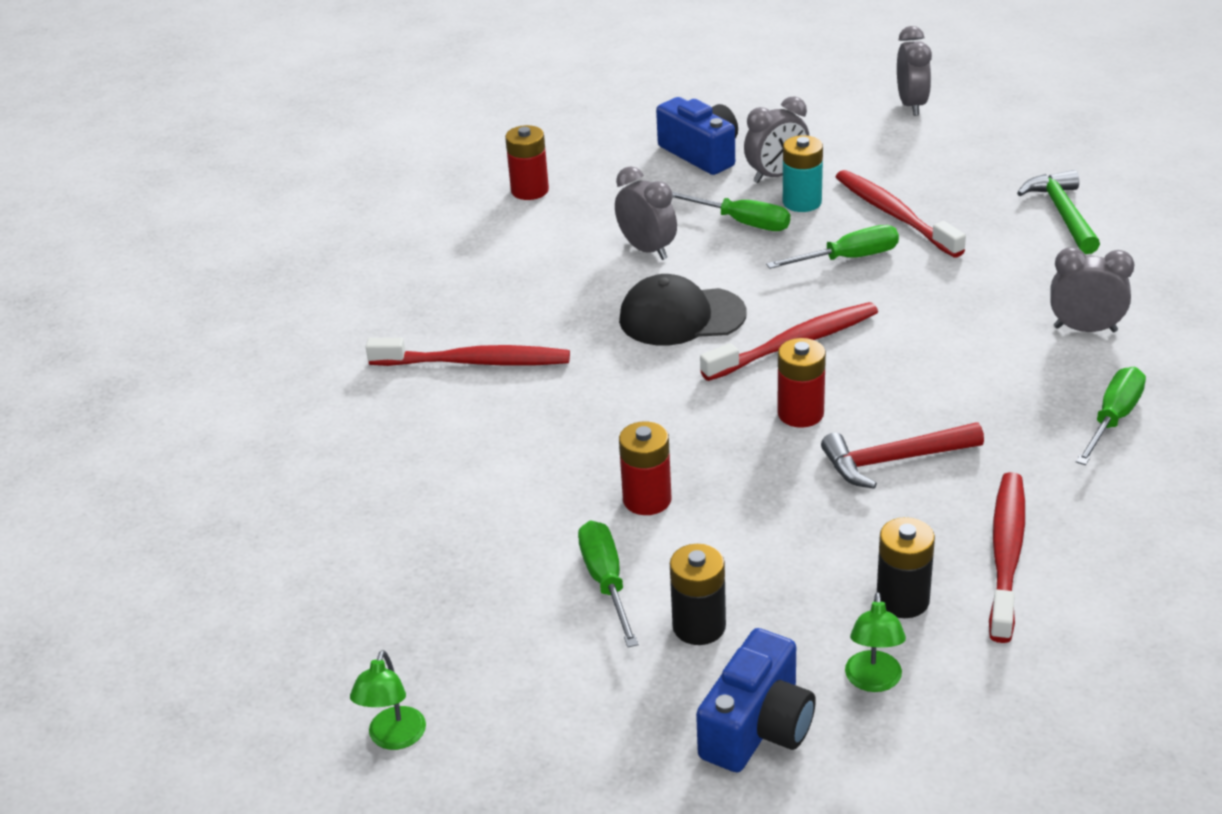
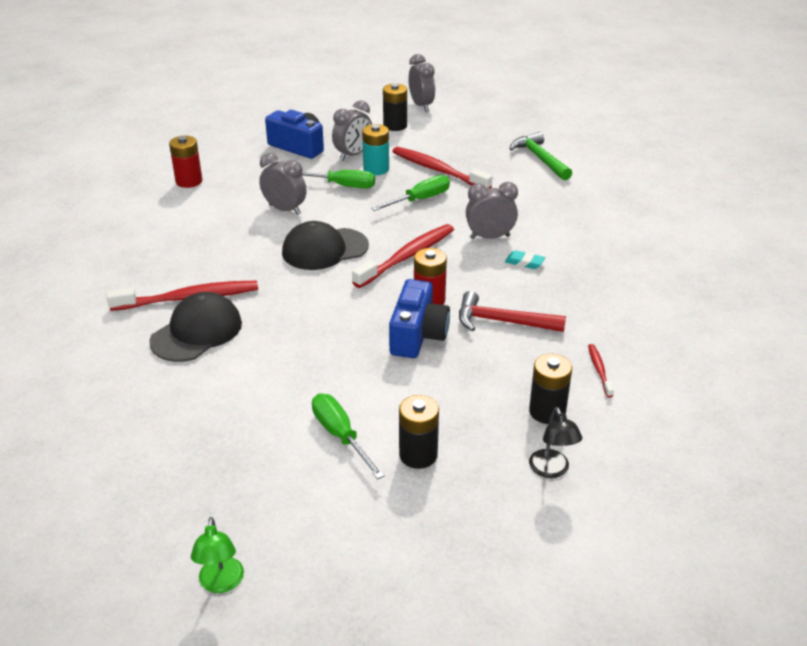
camera: 20 degrees left, 0 degrees up
red battery [619,421,672,515] -> none
blue camera [696,628,816,772] -> blue camera moved to [389,279,450,358]
red hammer [821,422,984,489] -> red hammer turned 45 degrees clockwise [459,291,566,332]
green lamp [845,592,906,692] -> black lamp [529,407,582,478]
red toothbrush [989,472,1025,643] -> red toothbrush [588,344,614,398], size x0.48
grey clock [1050,247,1134,332] -> grey clock moved to [466,182,518,239]
green screwdriver [1076,367,1146,465] -> none
none -> black cap [149,292,242,362]
none -> black battery [383,83,407,131]
none -> turquoise eraser [505,250,545,269]

